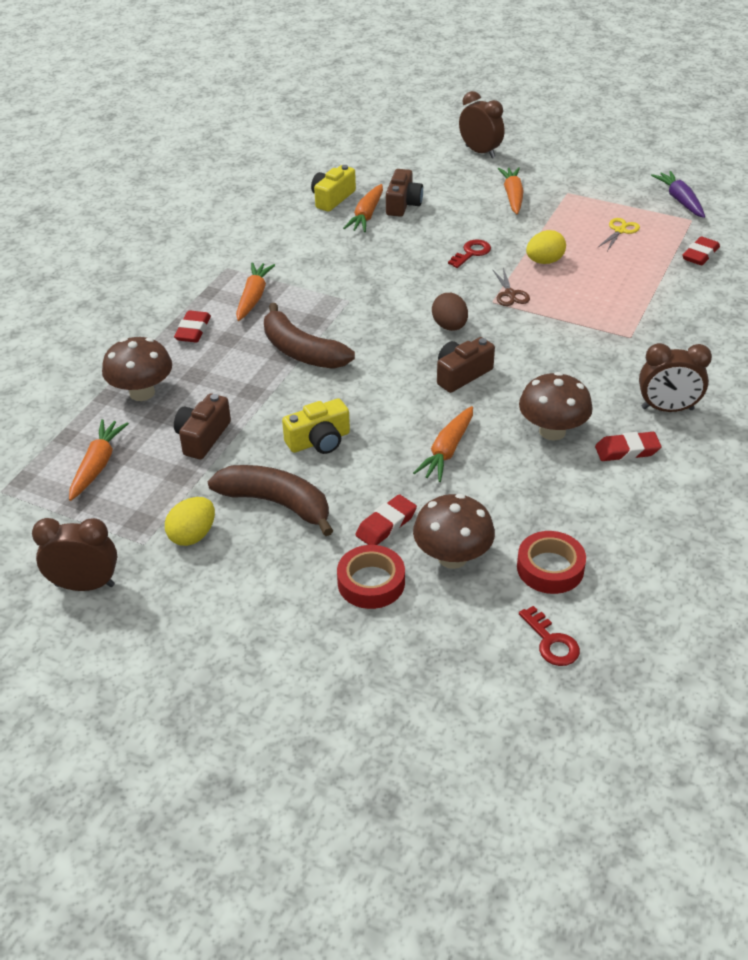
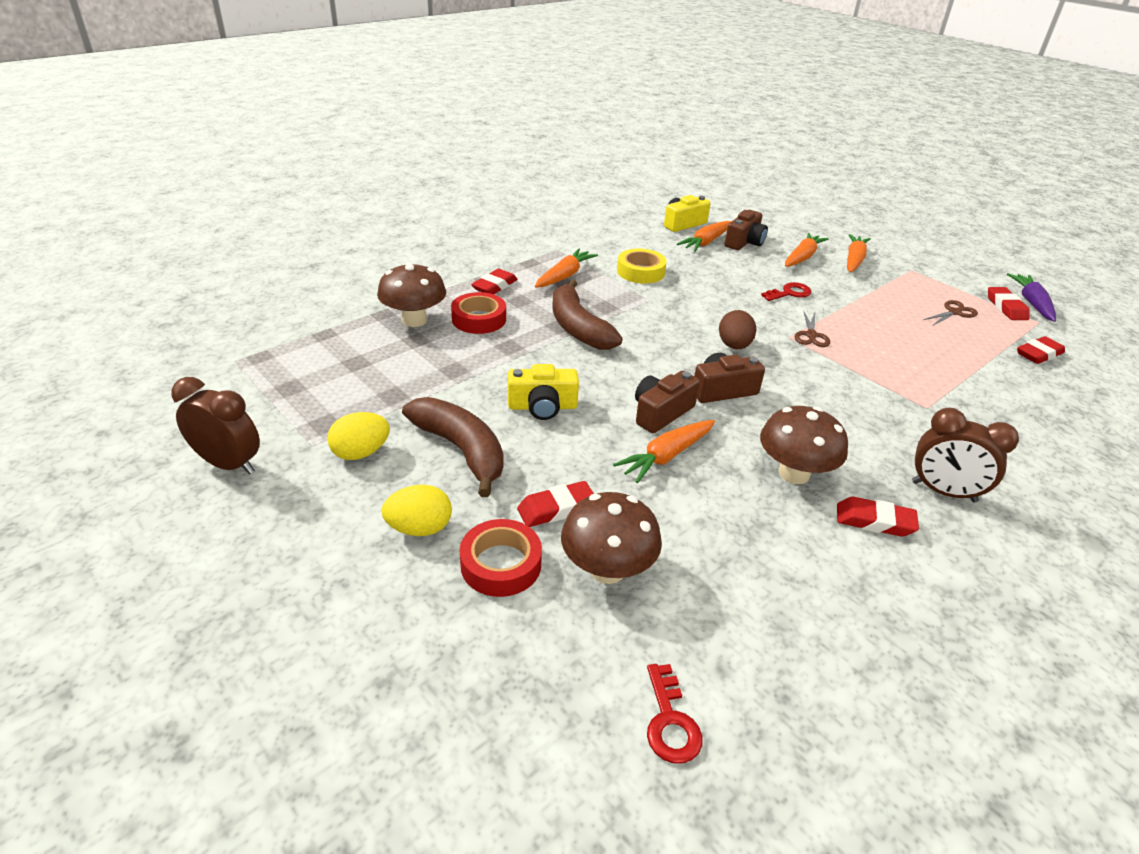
camera: 20 degrees right, 5 degrees down
orange carrot [69,419,129,501] -> orange carrot moved to [785,233,829,267]
brown camera [174,393,231,459] -> brown camera moved to [635,371,700,433]
brown clock [459,91,505,158] -> none
red tape [517,531,586,594] -> red tape moved to [451,292,506,334]
yellow egg [526,230,566,264] -> yellow egg moved to [381,485,452,536]
yellow scissors [597,218,640,251] -> brown scissors [923,300,978,325]
none -> yellow tape [617,248,667,284]
none -> red eraser [988,287,1030,320]

